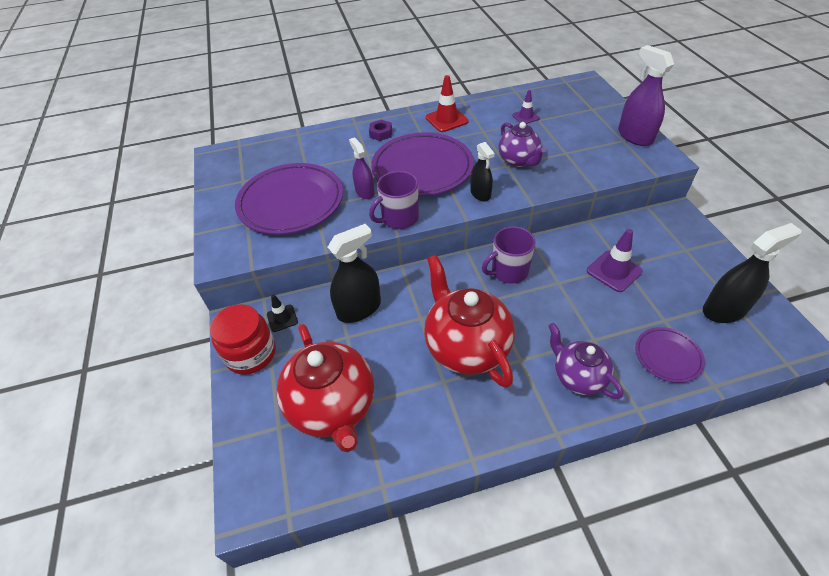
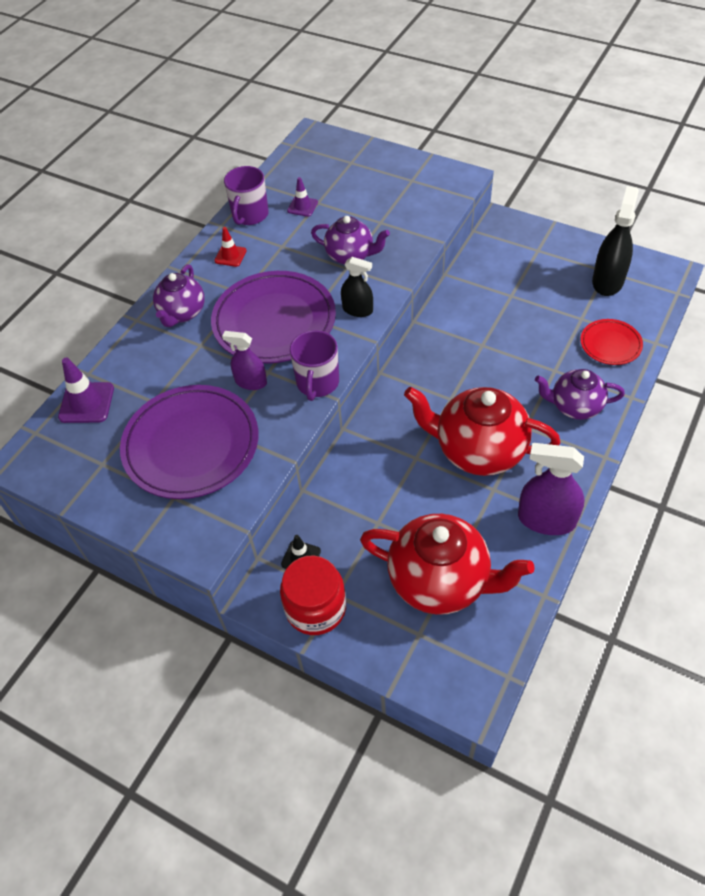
camera: 45 degrees left, 5 degrees up
black spray bottle [328,224,381,323] -> none
purple nut [369,120,392,141] -> purple teapot [153,264,205,327]
red traffic cone [426,75,469,132] -> red traffic cone [214,227,247,267], size x0.62
purple mug [482,227,536,284] -> purple mug moved to [224,166,269,225]
purple traffic cone [587,229,643,292] -> purple traffic cone moved to [58,358,114,423]
purple spray bottle [618,45,674,146] -> purple spray bottle moved to [518,443,585,535]
purple plate [635,327,705,383] -> red plate [580,319,643,365]

